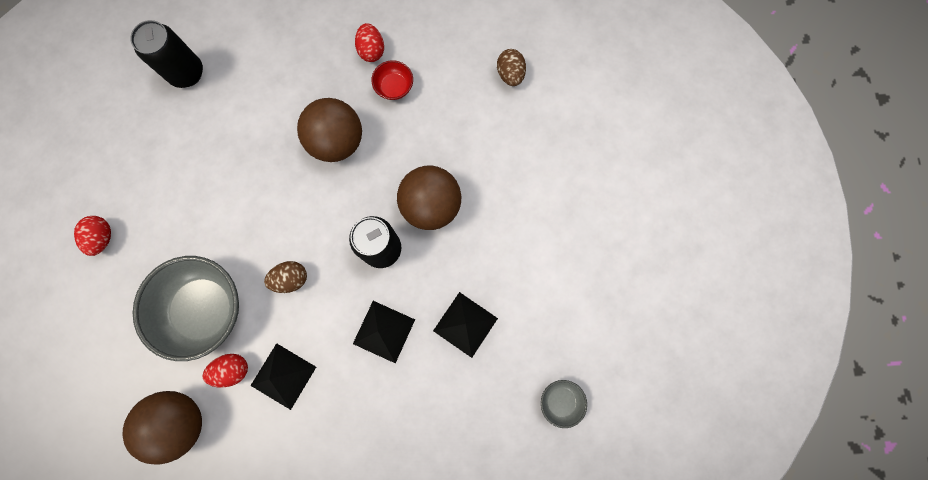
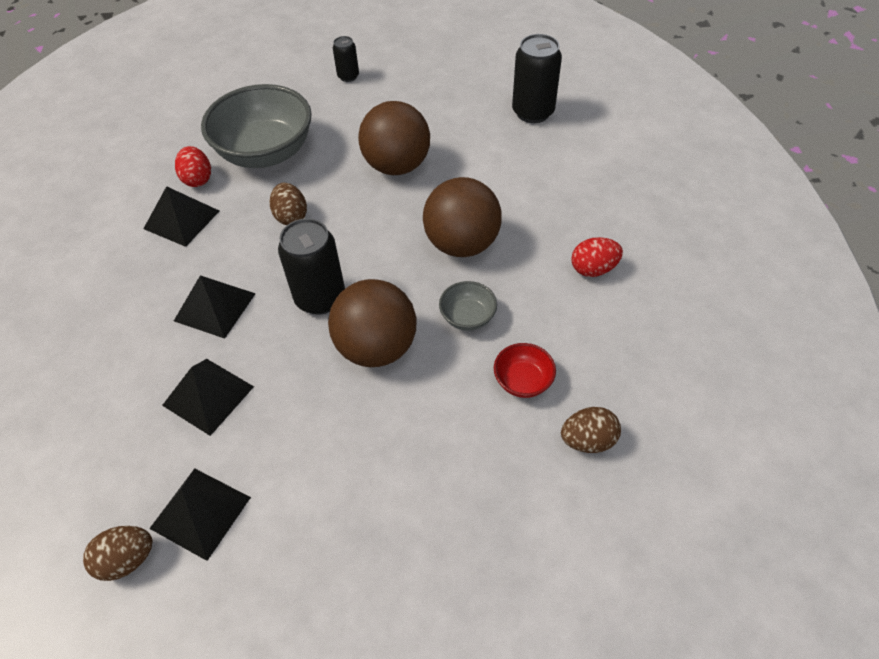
camera: 90 degrees right, 25 degrees down
red egg [74,216,111,256] -> black can [333,36,359,82]
brown ball [123,391,202,465] -> brown ball moved to [358,101,430,175]
red bowl [371,60,413,100] -> red bowl moved to [494,343,556,398]
grey bowl [541,380,587,428] -> grey bowl moved to [439,281,497,331]
none -> brown egg [83,526,152,581]
none -> black pyramid [149,468,251,561]

